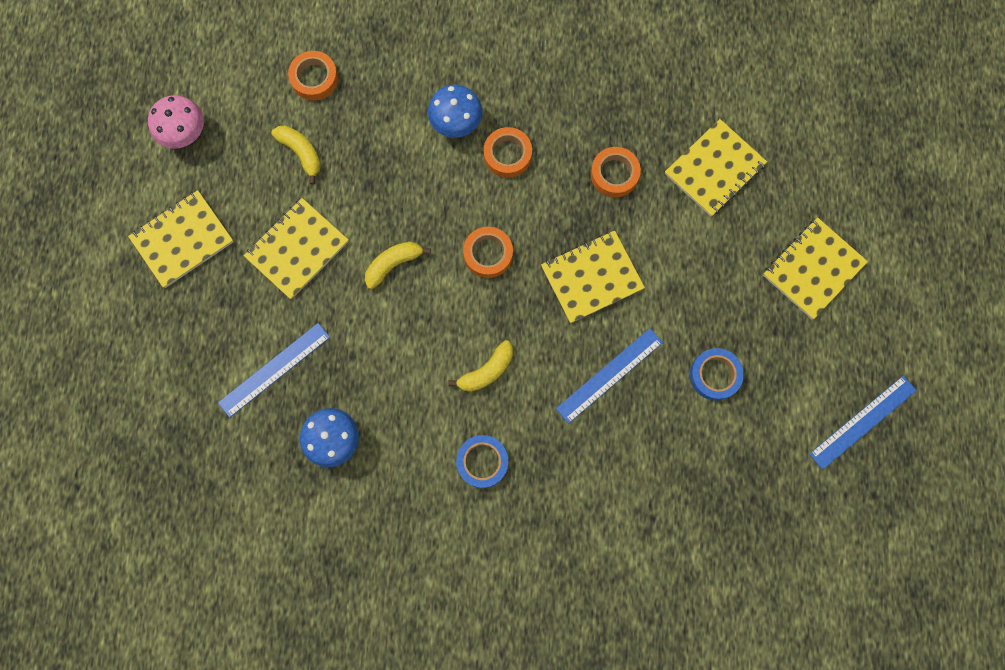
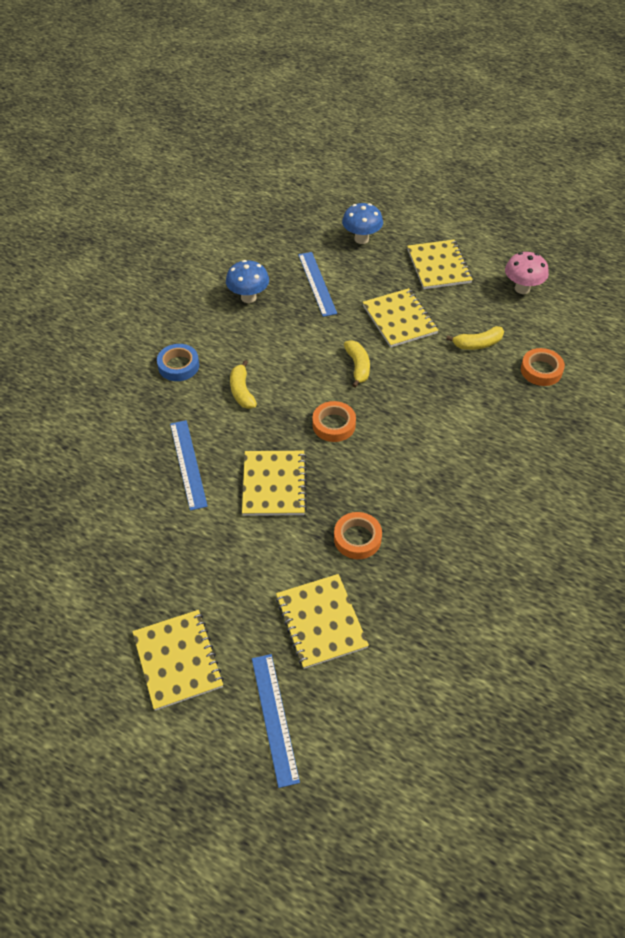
camera: 115 degrees right, 25 degrees down
blue mushroom [428,84,482,138] -> blue mushroom moved to [342,203,383,244]
orange tape [484,127,532,178] -> none
blue tape [690,348,744,400] -> none
blue ruler [809,376,917,470] -> blue ruler moved to [252,654,300,788]

